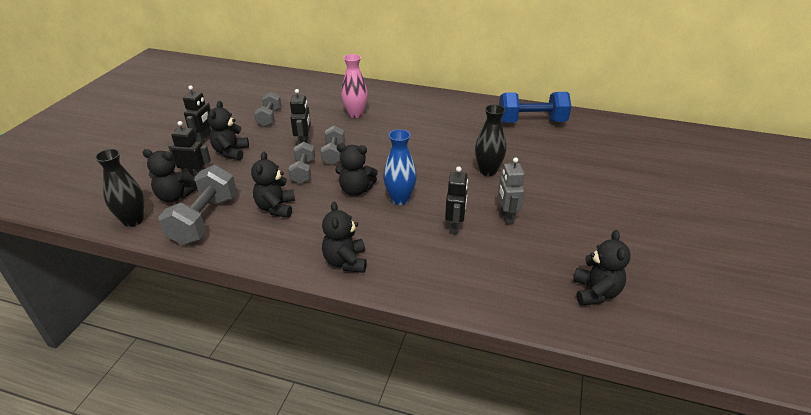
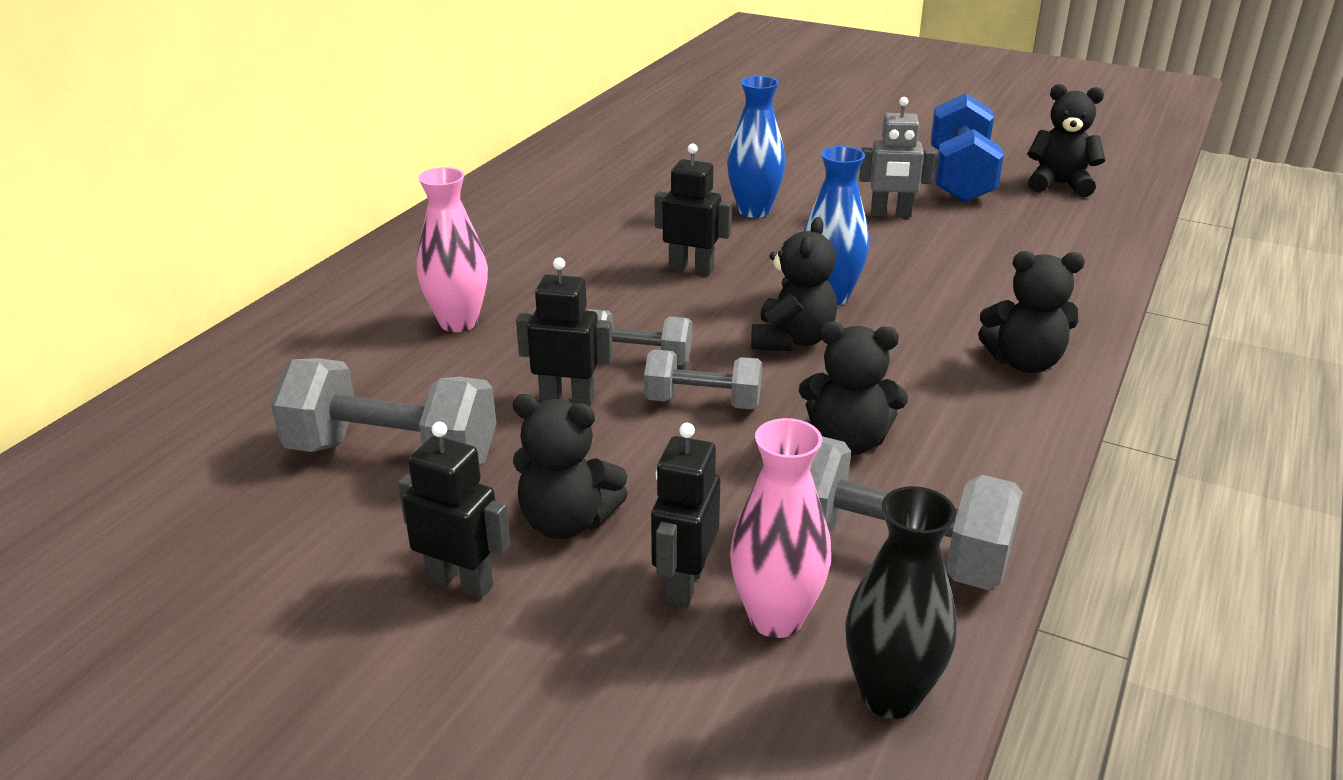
camera: 80 degrees left, 5 degrees down
black teddy bear [142,149,197,202] -> pink vase [730,418,831,638]
grey dumbbell [254,92,281,127] -> grey dumbbell [271,358,496,466], size x1.66
black robot [445,166,468,234] -> black robot moved to [655,144,732,275]
black vase [475,104,506,176] -> blue vase [727,76,786,218]
blue dumbbell [499,92,571,123] -> blue dumbbell moved to [931,93,1004,203]

